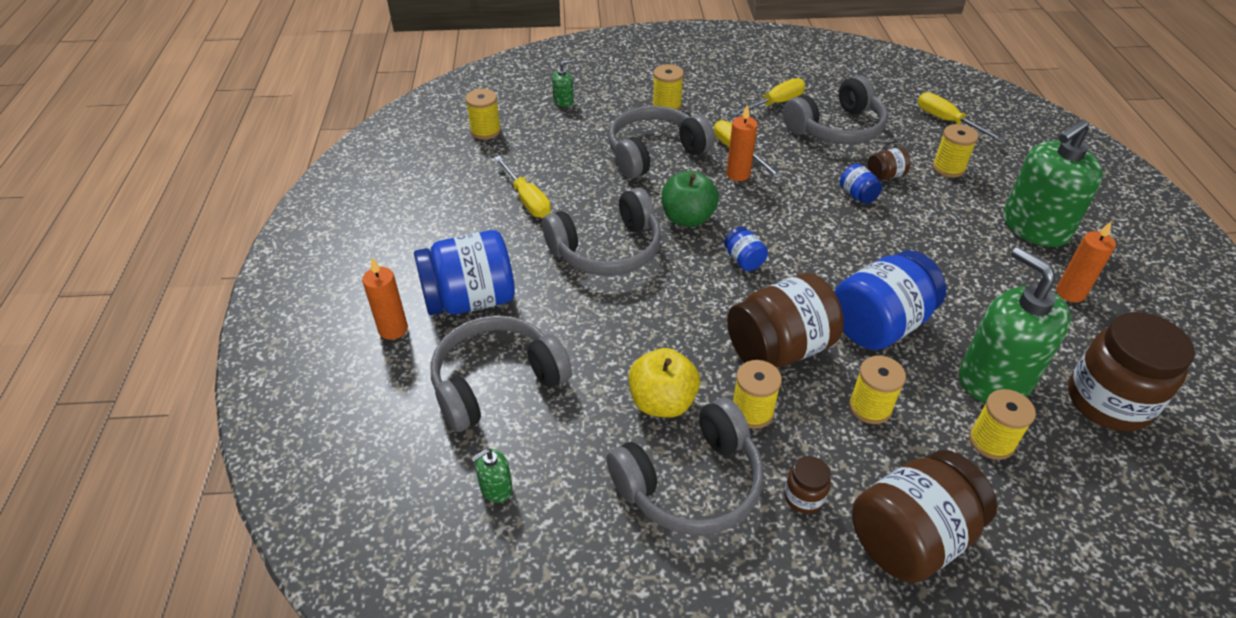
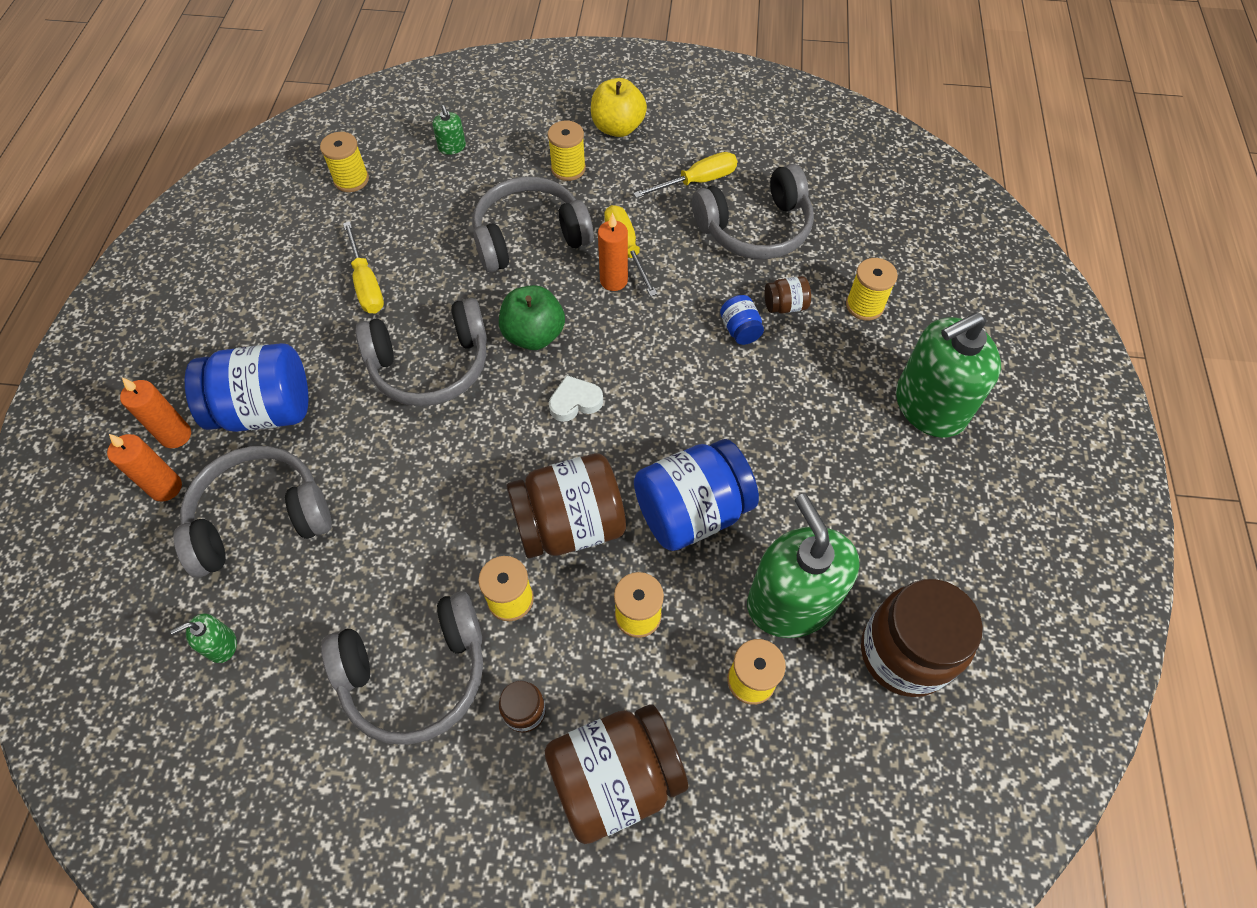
camera: 10 degrees right, 15 degrees up
green soap dispenser [552,60,574,107] -> green soap dispenser turned 90 degrees clockwise [432,105,466,155]
yellow apple [629,348,700,418] -> yellow apple moved to [591,78,647,137]
blue jar [724,227,768,271] -> white heart [549,375,603,422]
yellow screwdriver [918,92,1005,142] -> none
orange candle [1056,222,1116,303] -> orange candle moved to [107,434,182,502]

